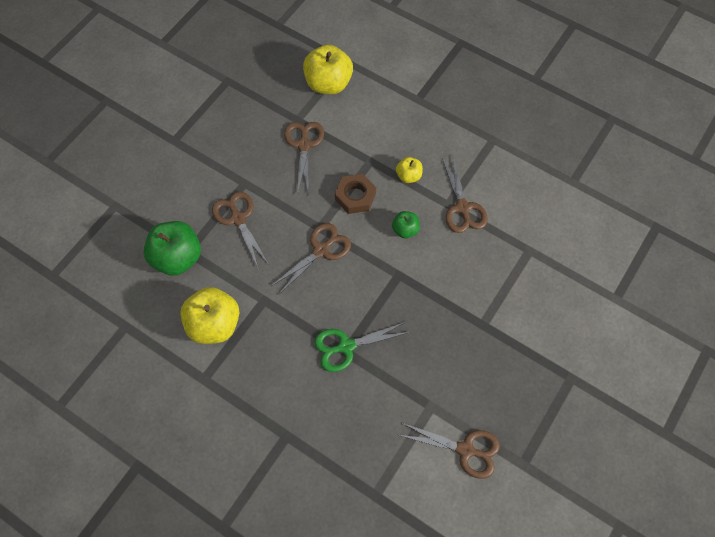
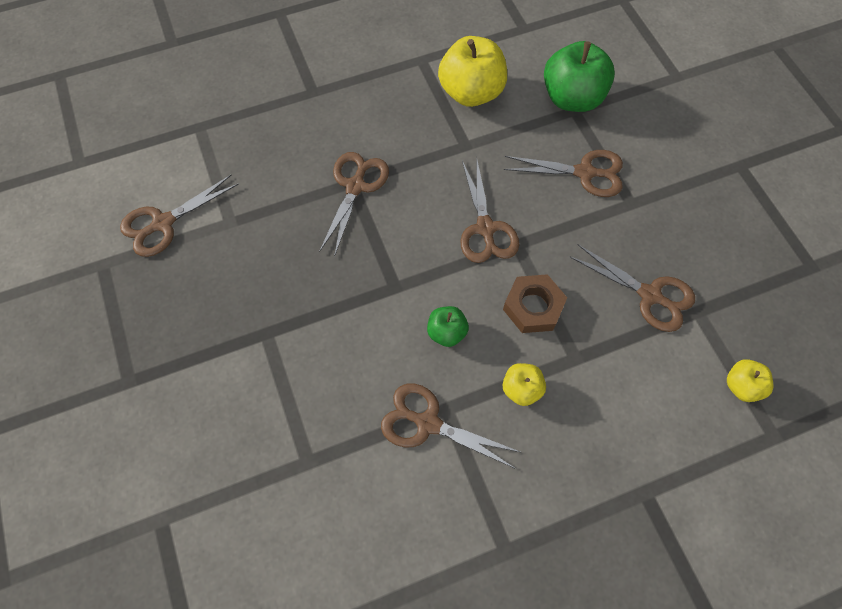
camera: 125 degrees right, 0 degrees up
yellow apple [303,45,353,94] -> yellow apple [727,359,773,402], size x0.52
green scissors [314,322,410,372] -> brown scissors [319,152,389,257]

